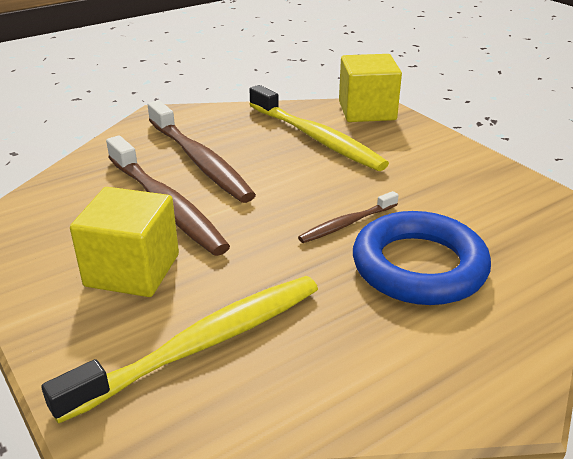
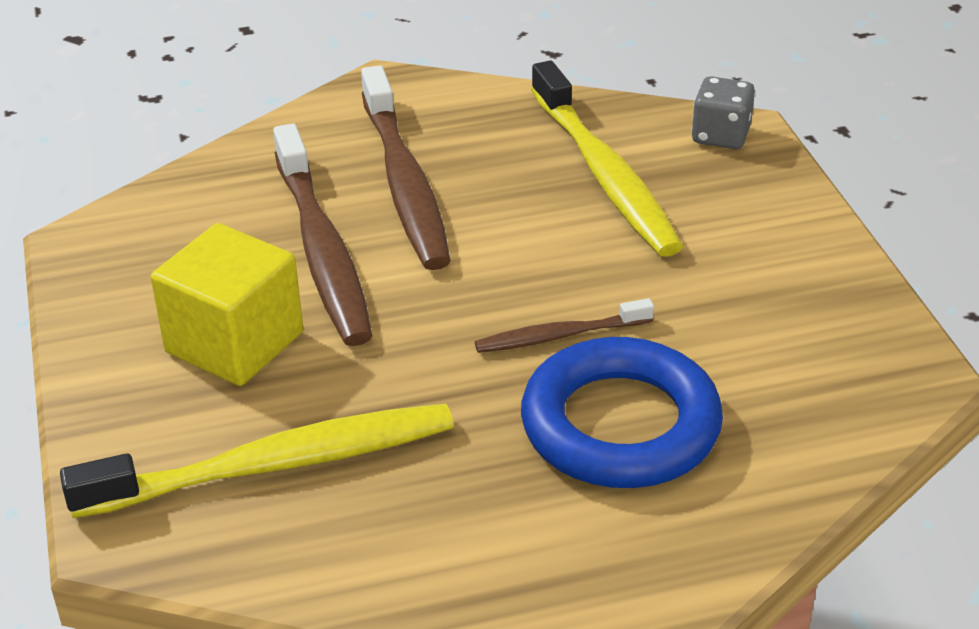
camera: 20 degrees right, 5 degrees up
yellow cube [339,54,402,122] -> grey dice [692,76,755,149]

